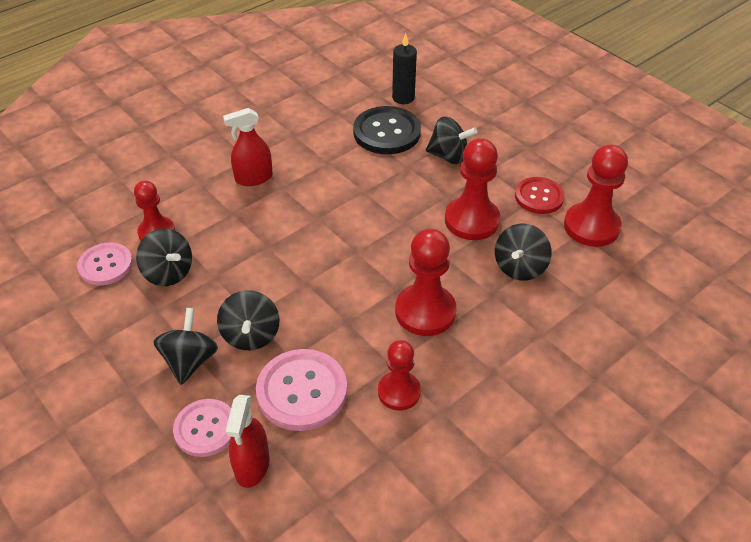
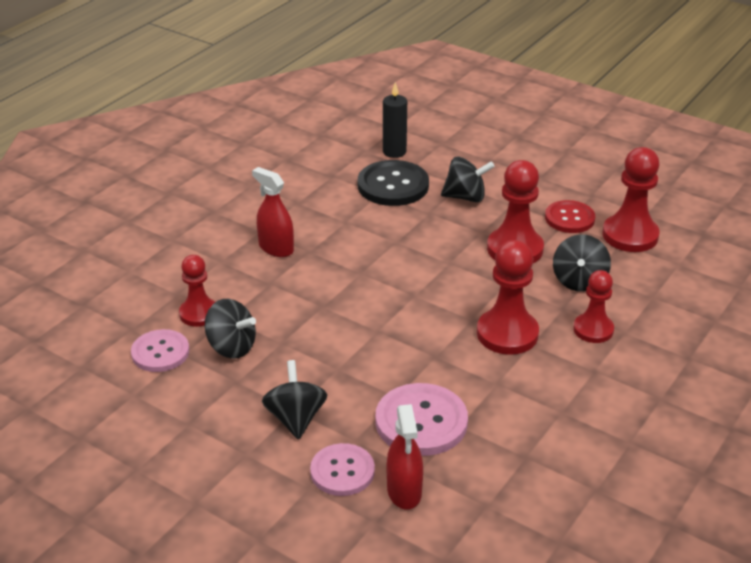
camera: 15 degrees left, 10 degrees down
black spinning top [217,290,279,350] -> none
red spray bottle [223,108,273,186] -> red spray bottle turned 75 degrees clockwise [252,167,294,257]
red pawn [378,340,421,410] -> red pawn moved to [573,270,614,343]

